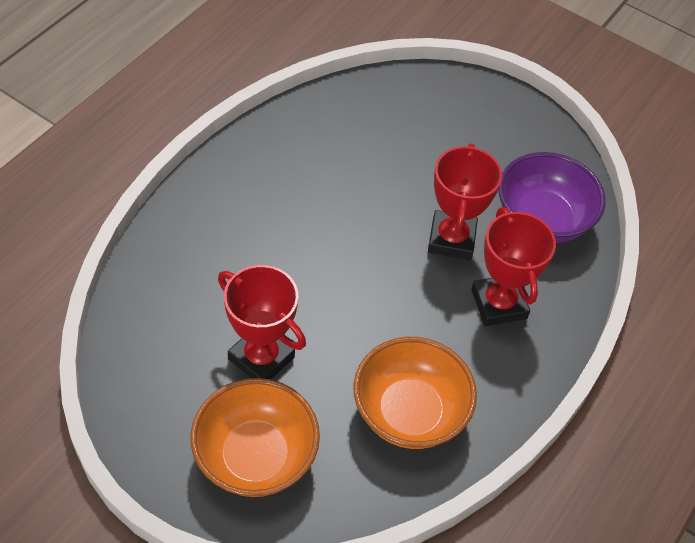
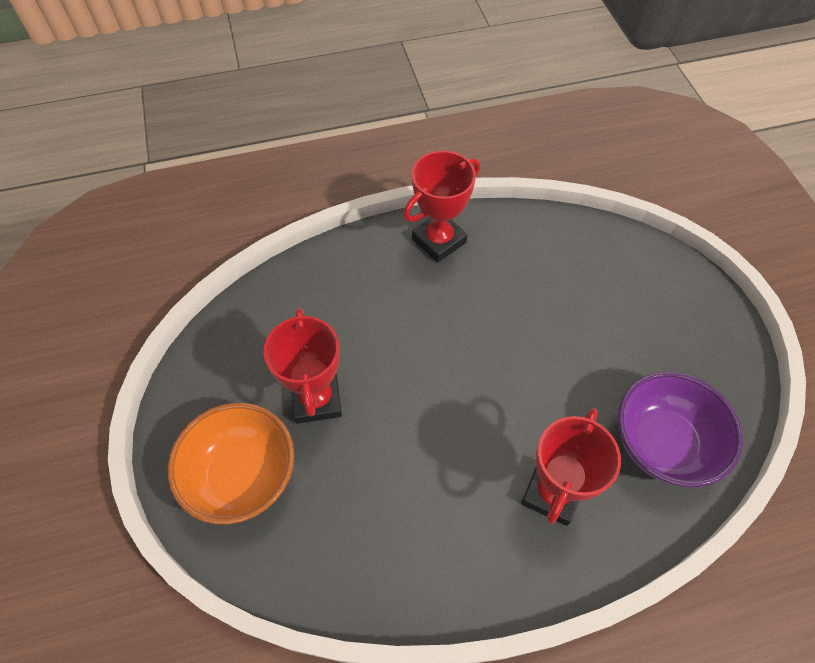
camera: 45 degrees right, 5 degrees up
orange bowl [353,337,477,449] -> none
red trophy [428,143,502,260] -> red trophy moved to [403,151,480,263]

